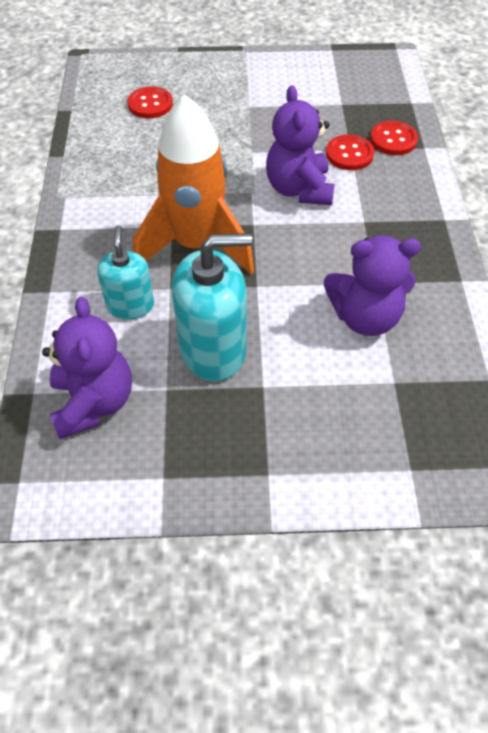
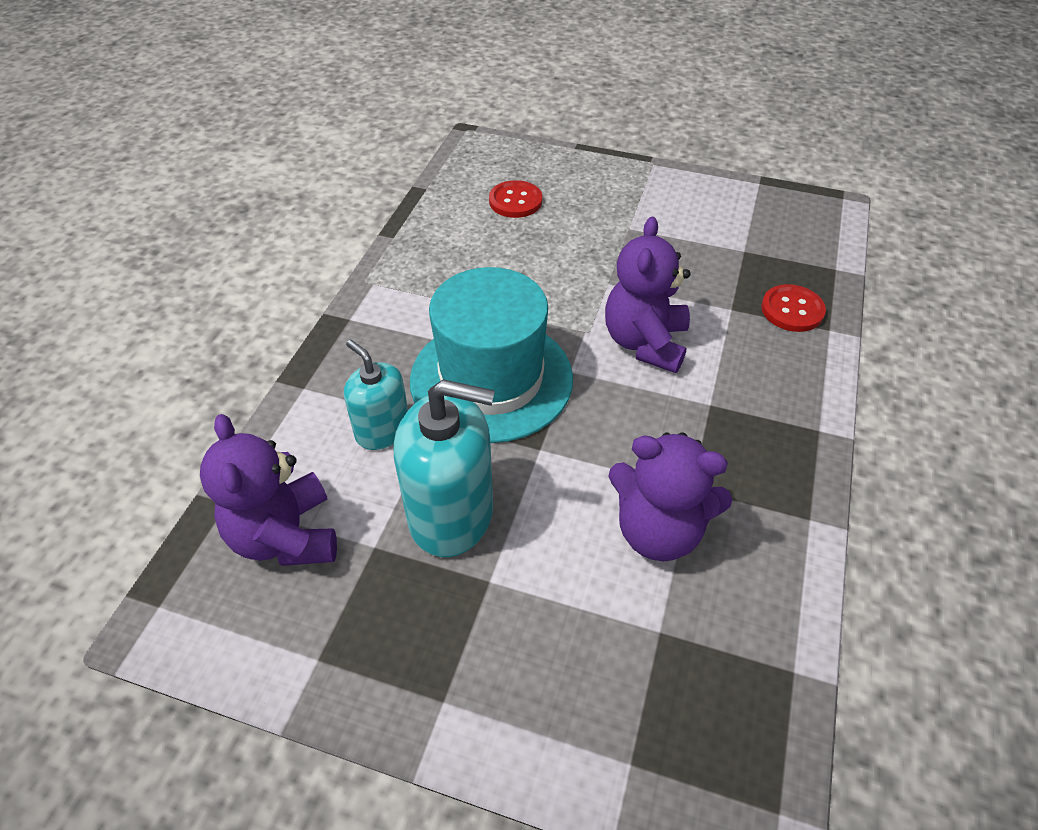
camera: 20 degrees right, 5 degrees down
purple teddy bear [42,297,132,439] -> purple teddy bear turned 150 degrees clockwise [200,414,337,566]
turquoise soap dispenser [97,226,154,319] -> turquoise soap dispenser turned 60 degrees counterclockwise [344,340,408,450]
orange rocket [133,95,254,275] -> turquoise hat [410,267,573,443]
red button [326,135,374,170] -> none

